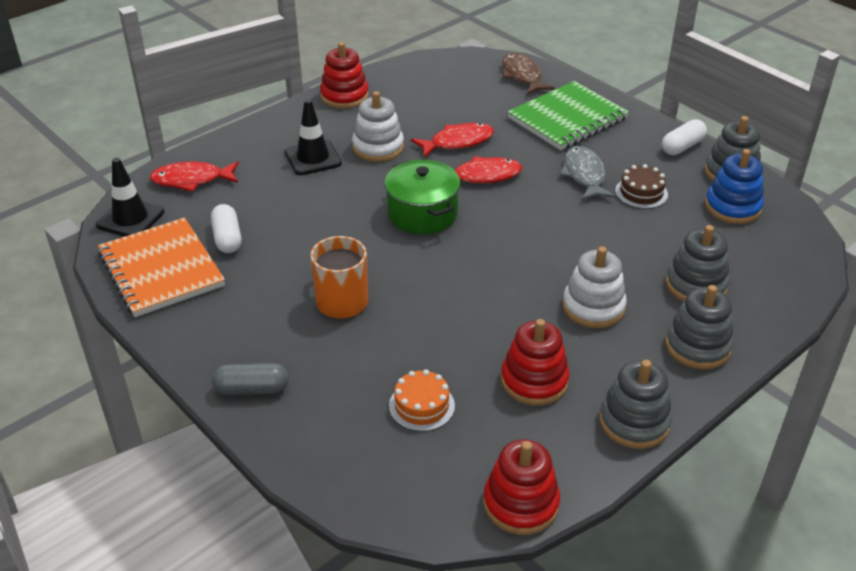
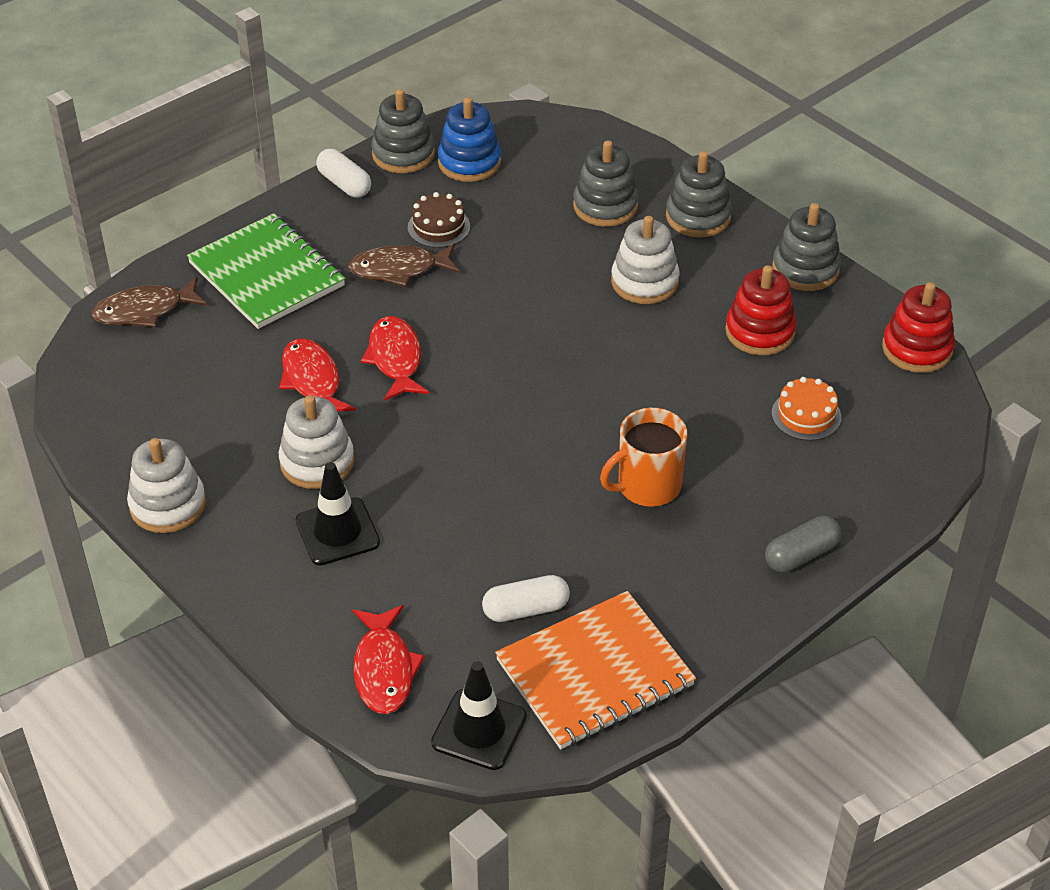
camera: 90 degrees left, 5 degrees up
grey capsule [212,363,289,395] -> grey capsule turned 60 degrees clockwise [765,516,841,572]
red stacking toy [320,42,369,109] -> white stacking toy [127,438,206,533]
green pot [385,160,460,234] -> none
grey fish [560,146,615,201] -> brown fish [348,243,460,287]

